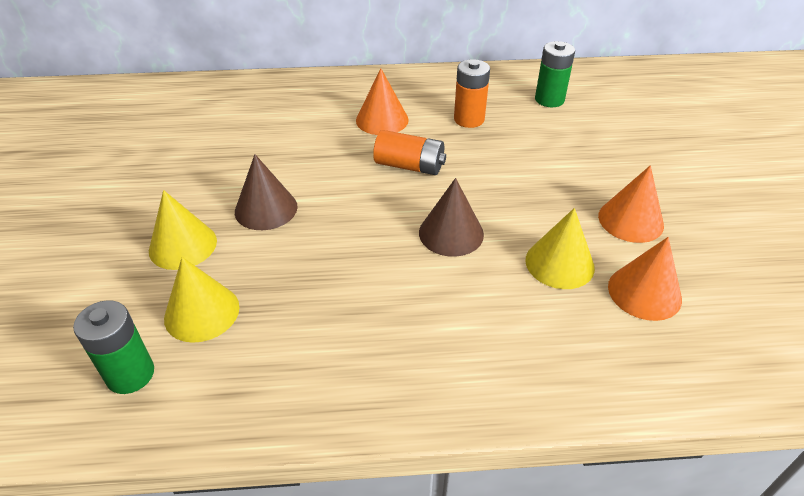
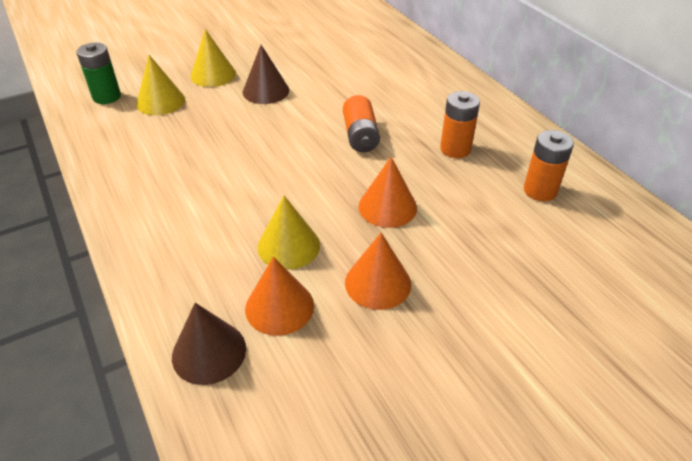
camera: 65 degrees right, 0 degrees up
orange cone [356,68,409,135] -> orange cone moved to [359,157,417,228]
brown cone [419,178,484,257] -> brown cone moved to [172,303,246,385]
green battery [535,41,575,107] -> orange battery [524,130,574,201]

